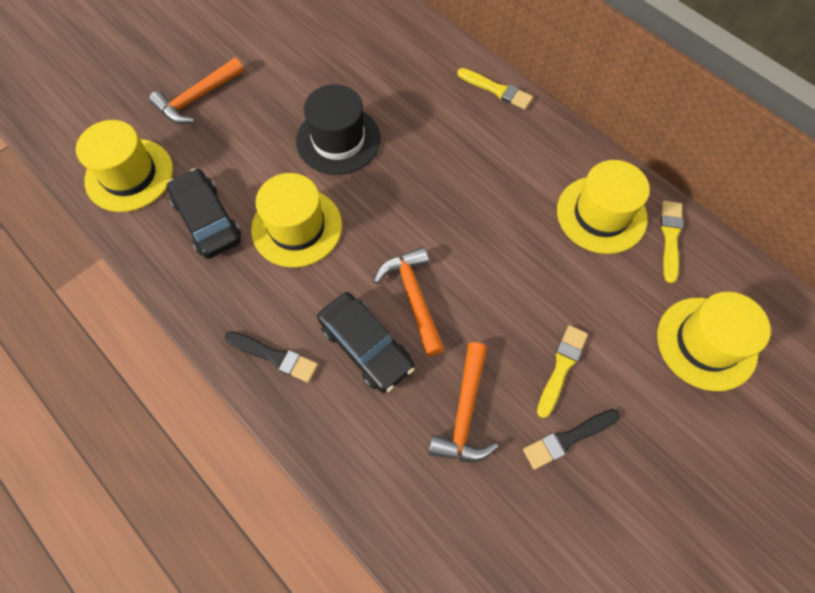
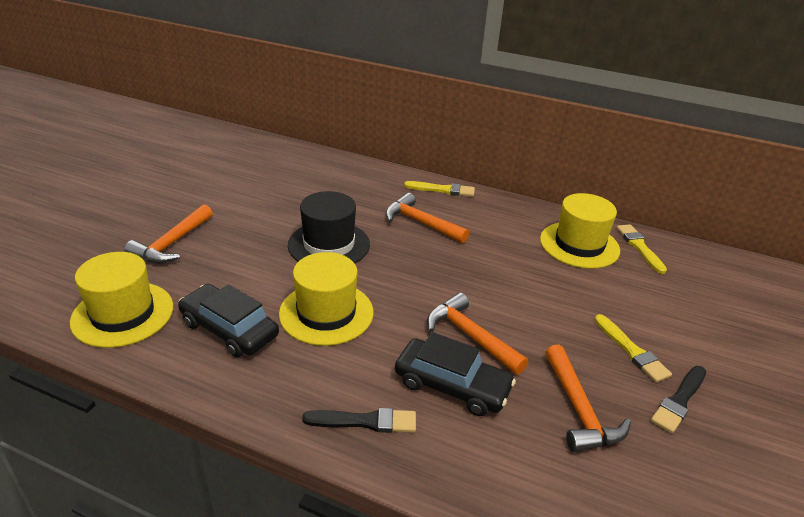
camera: 25 degrees left, 30 degrees down
yellow brush [537,325,588,418] -> yellow brush turned 150 degrees clockwise [594,314,672,382]
yellow hat [657,292,771,391] -> none
none -> orange hammer [386,193,469,243]

